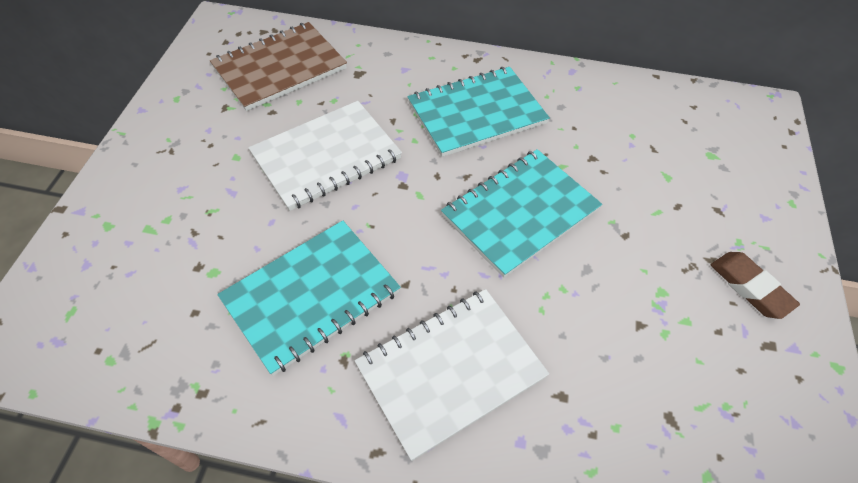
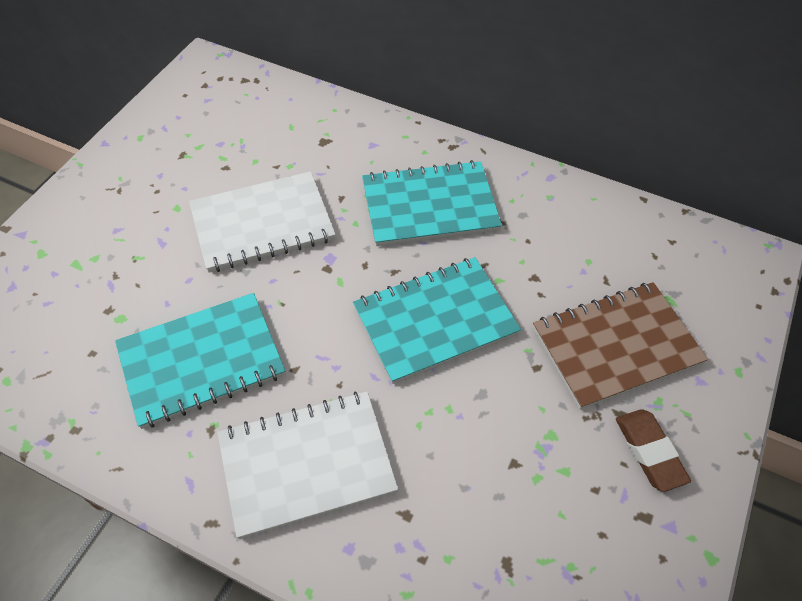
camera: 15 degrees right, 0 degrees up
brown notebook [210,22,347,111] -> brown notebook moved to [533,282,708,409]

